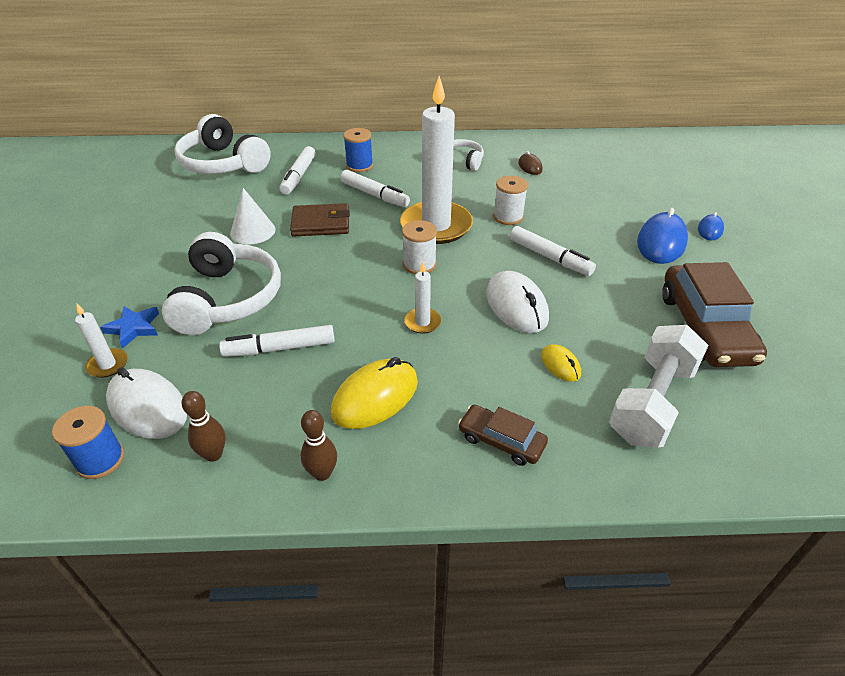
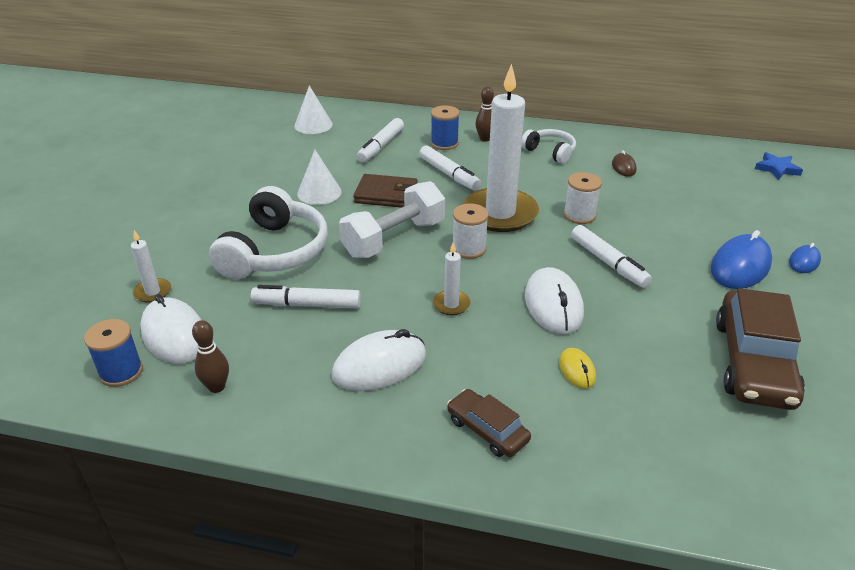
camera: 15 degrees right, 5 degrees down
blue star [100,306,159,349] -> blue star moved to [755,152,803,180]
white headphones [174,114,271,174] -> white cone [294,85,333,134]
brown bowling pin [301,410,337,481] -> brown bowling pin moved to [475,86,494,142]
yellow mouse [331,357,418,429] -> white mouse [332,329,426,391]
white dumbbell [609,325,709,448] -> white dumbbell moved to [339,181,445,258]

